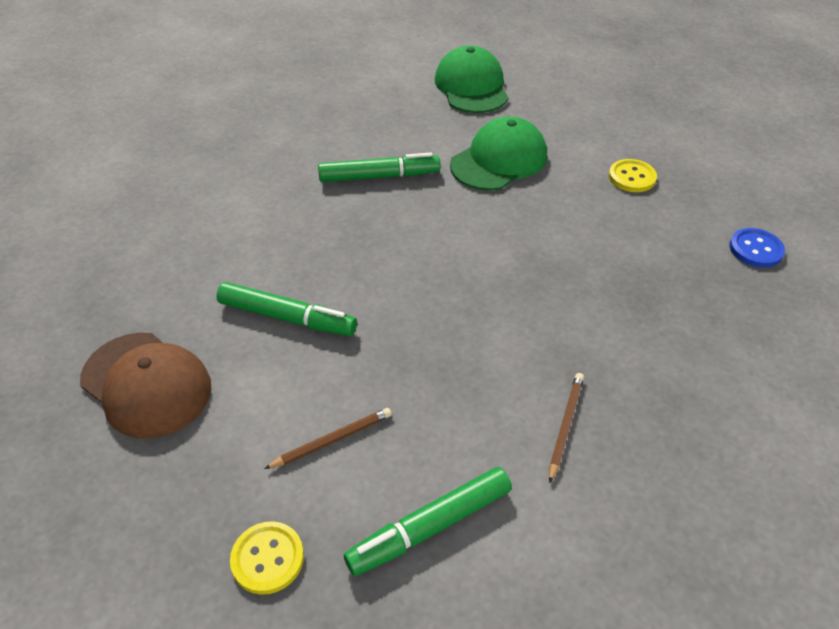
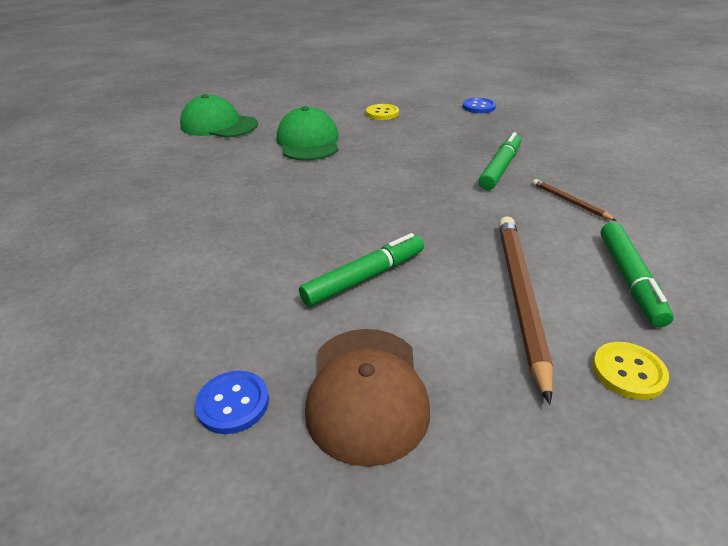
camera: 55 degrees left, 10 degrees down
brown cap [80,333,211,439] -> brown cap turned 105 degrees clockwise [305,329,430,467]
brown pencil [264,408,392,469] -> brown pencil [499,216,553,404], size x2.13
green marker [318,153,441,182] -> green marker moved to [478,132,521,190]
none -> blue button [195,371,269,434]

